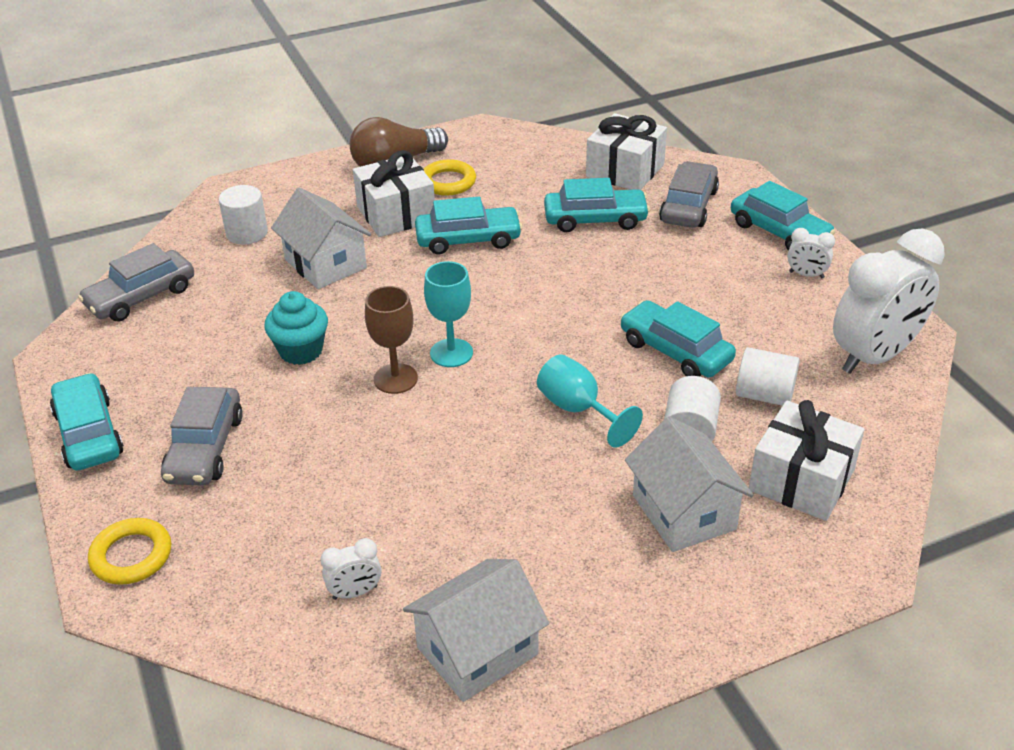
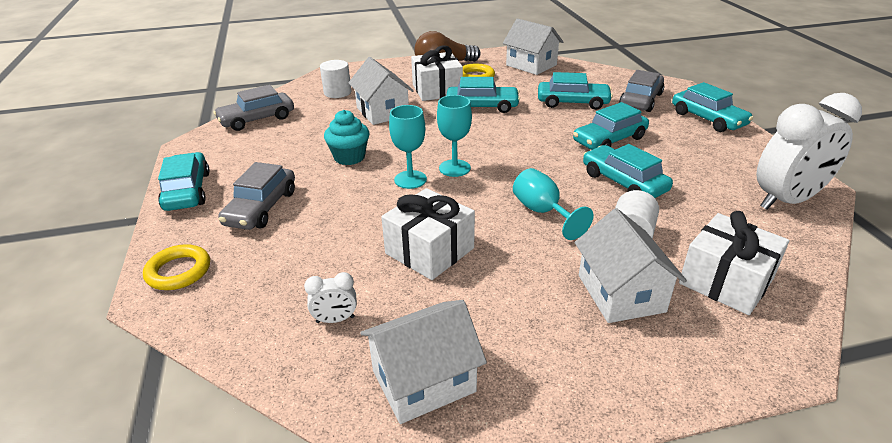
camera: 10 degrees right, 5 degrees down
brown goblet [365,286,418,394] -> turquoise goblet [389,105,427,189]
white gift [586,113,667,190] -> white gift moved to [381,188,475,280]
white cylinder [736,347,800,406] -> none
white clock [787,228,835,278] -> none
none -> white house [503,18,563,75]
none -> turquoise car [573,102,649,150]

